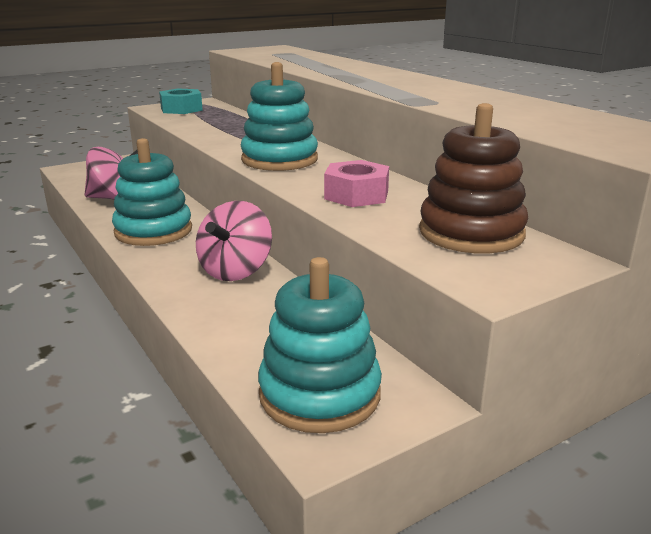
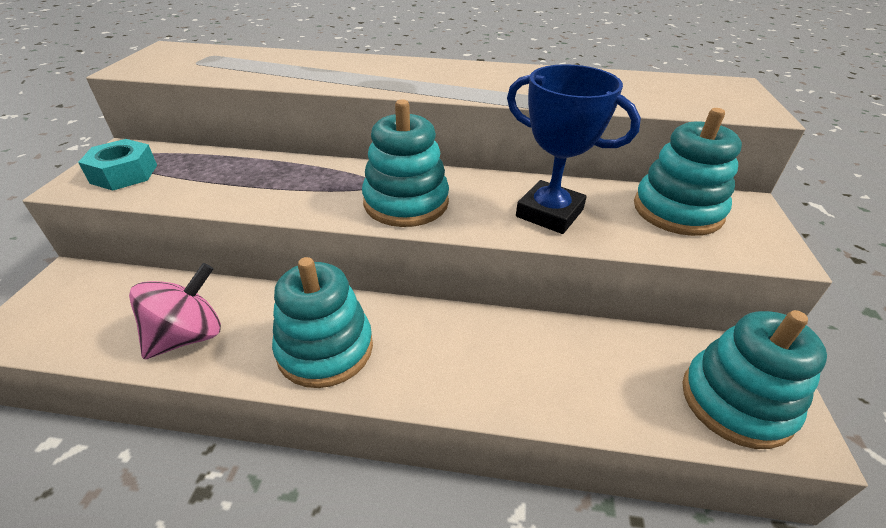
camera: 50 degrees left, 15 degrees up
pink spinning top [196,201,272,281] -> none
pink nut [324,160,389,207] -> blue trophy [507,64,641,234]
brown stacking toy [419,103,528,253] -> turquoise stacking toy [634,108,742,236]

